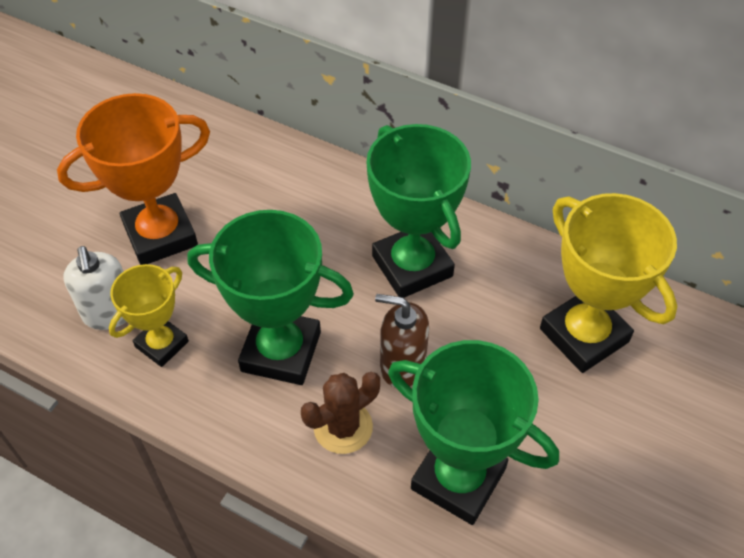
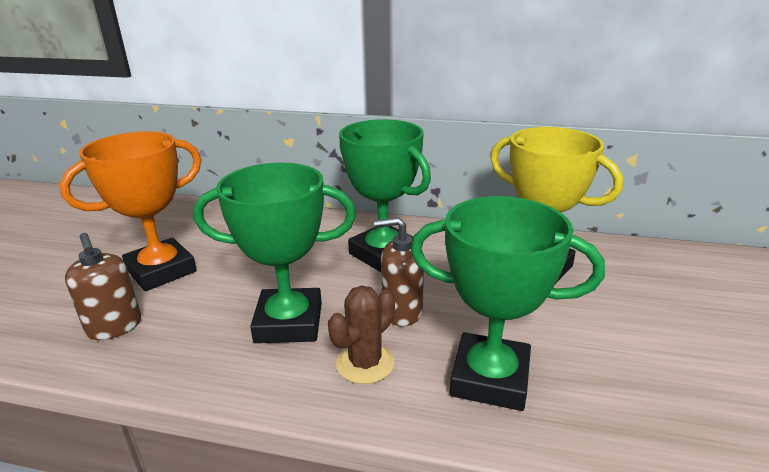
camera: 15 degrees left, 25 degrees down
white soap dispenser [63,246,126,330] -> brown soap dispenser [65,233,141,340]
yellow trophy [109,264,189,367] -> none

